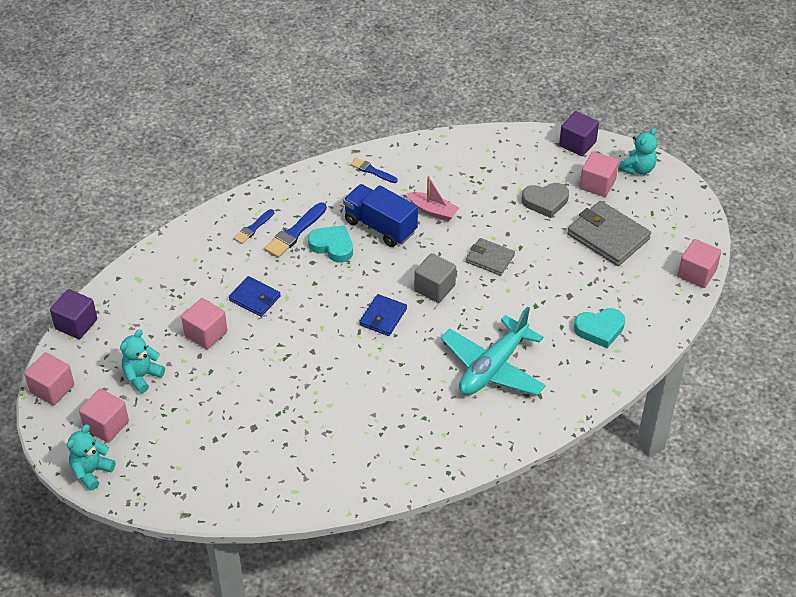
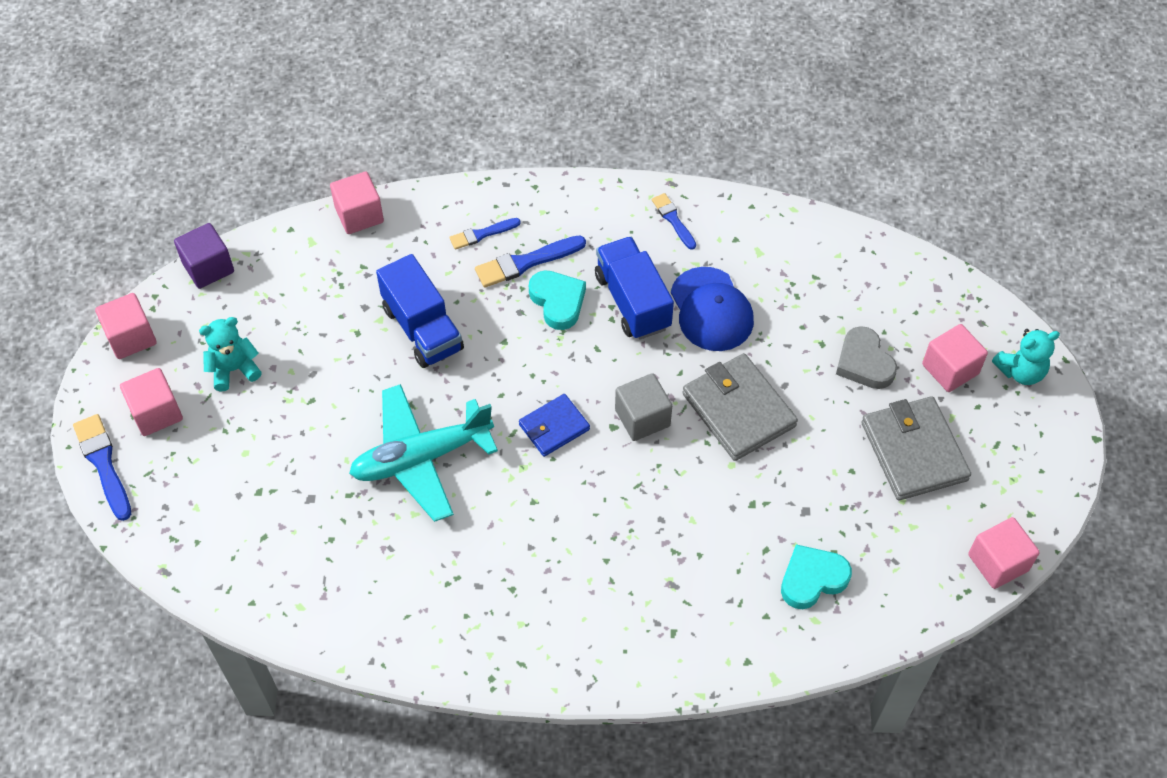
camera: 30 degrees right, 10 degrees up
turquoise teddy bear [67,424,115,491] -> blue brush [73,414,131,521]
pink cube [181,298,227,349] -> pink cube moved to [330,171,384,234]
blue wallet [229,276,281,317] -> blue truck [376,254,464,368]
pink boat [407,176,459,221] -> blue cap [671,267,754,351]
turquoise plane [441,306,546,395] -> turquoise plane moved to [349,384,498,522]
grey wallet [466,238,515,276] -> grey wallet [682,353,798,461], size x1.67
grey heart [522,183,569,218] -> grey heart turned 45 degrees clockwise [836,326,897,389]
purple cube [559,111,599,156] -> none
turquoise heart [574,308,625,348] -> turquoise heart turned 135 degrees clockwise [781,544,852,609]

